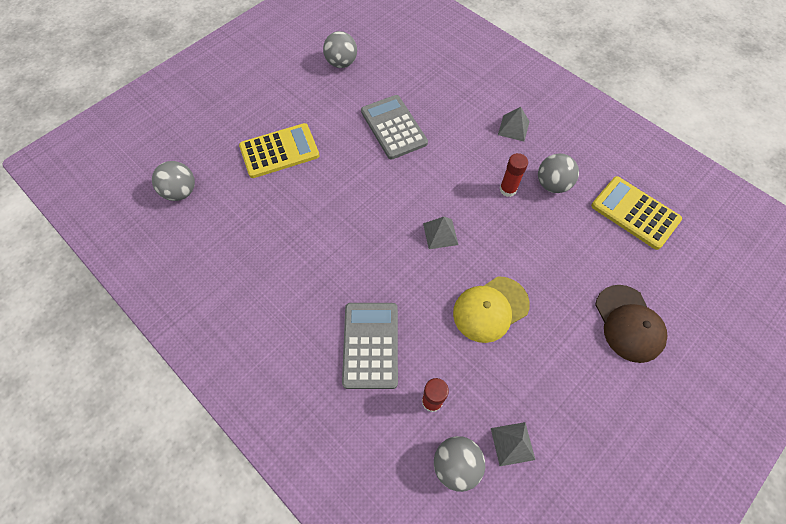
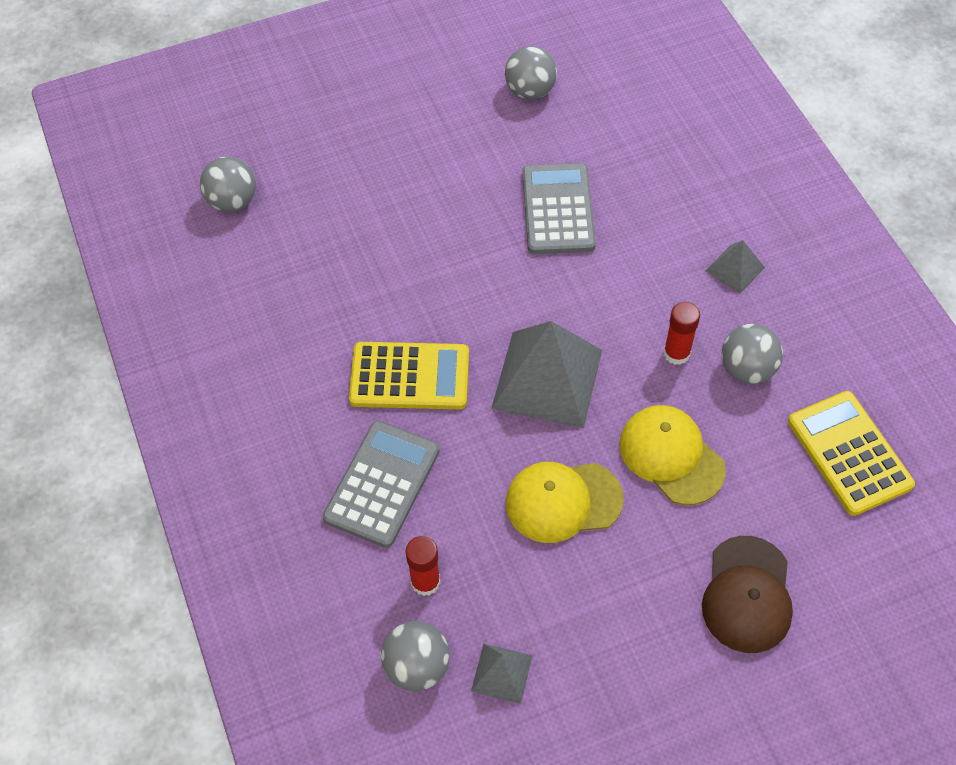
camera: 25 degrees right, 5 degrees down
yellow calculator [239,123,320,178] -> yellow calculator moved to [349,342,469,409]
grey pyramid [423,217,458,249] -> grey pyramid [491,321,602,428], size x2.07
none -> yellow cap [619,405,726,505]

